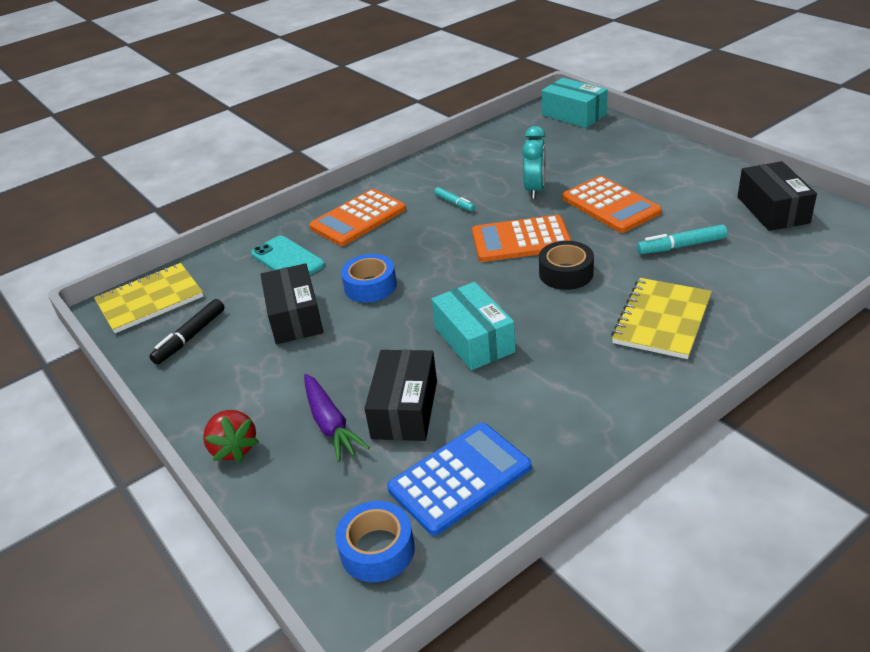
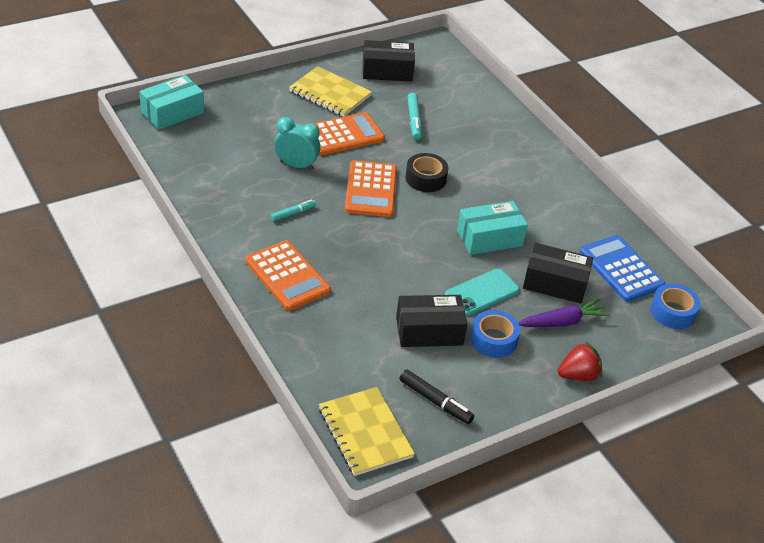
camera: 90 degrees left, 5 degrees up
turquoise phone [251,236,325,275] -> turquoise phone moved to [445,269,520,316]
blue tape [341,254,397,303] -> blue tape moved to [470,310,520,358]
yellow notebook [611,278,712,359] -> yellow notebook moved to [289,66,372,117]

